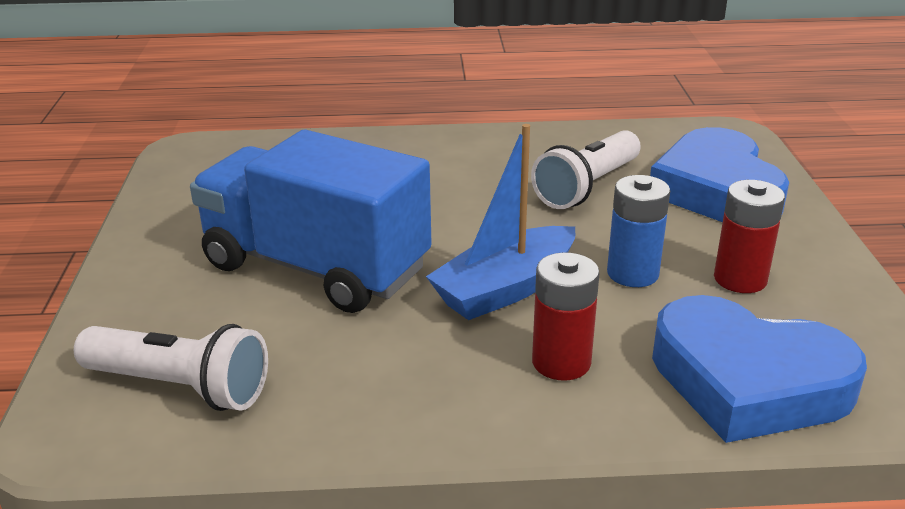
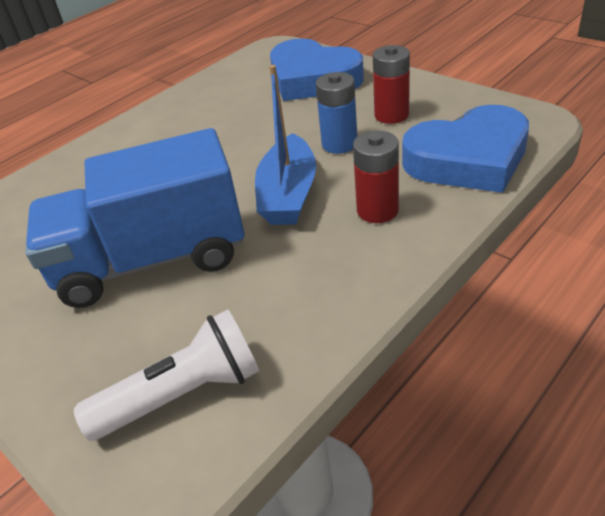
camera: 40 degrees left, 10 degrees up
white flashlight [531,130,641,209] -> none

